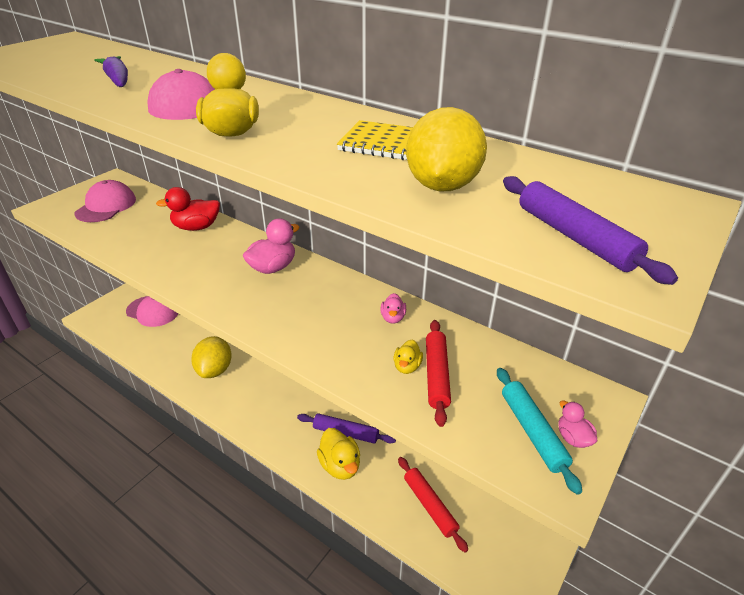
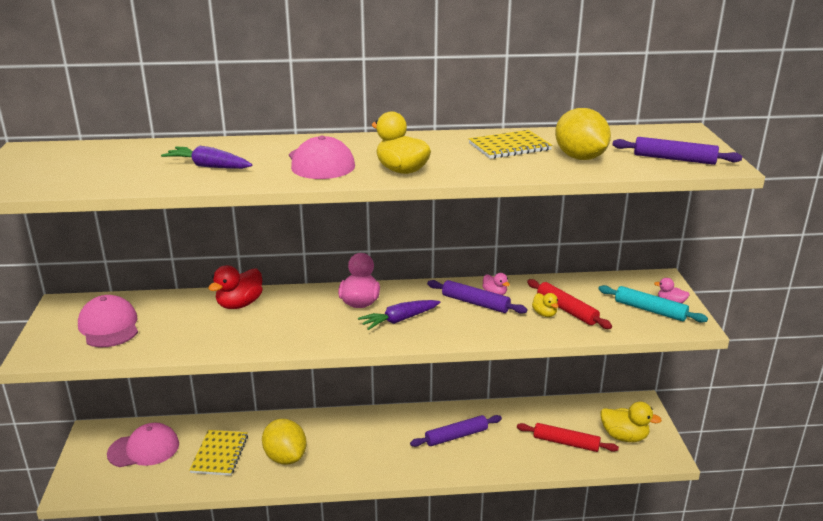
camera: 40 degrees left, 10 degrees down
yellow duck [317,428,360,480] -> yellow duck moved to [600,402,662,442]
none -> yellow notebook [189,430,248,476]
none -> purple carrot [358,300,440,330]
none -> purple rolling pin [427,280,528,314]

